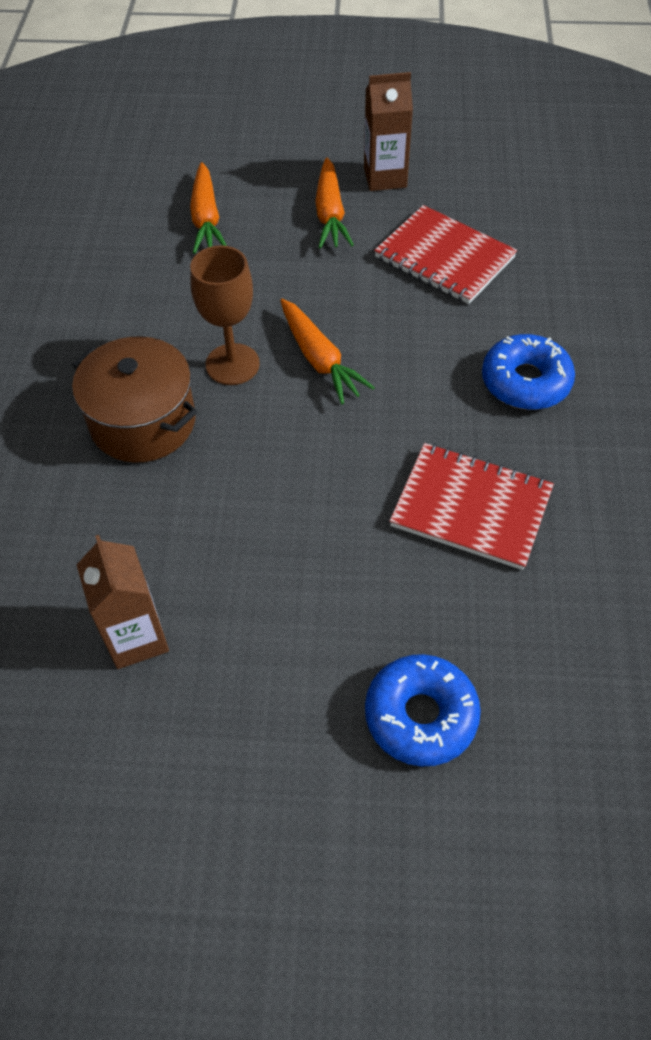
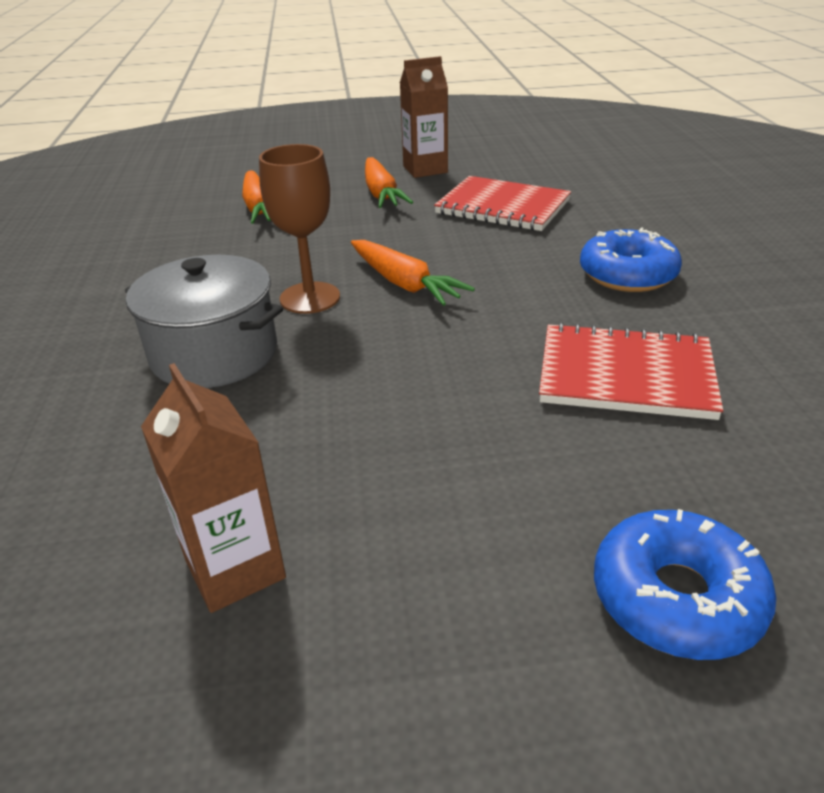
camera: 10 degrees left, 20 degrees down
brown pot [72,336,198,463] -> grey pot [125,255,283,388]

